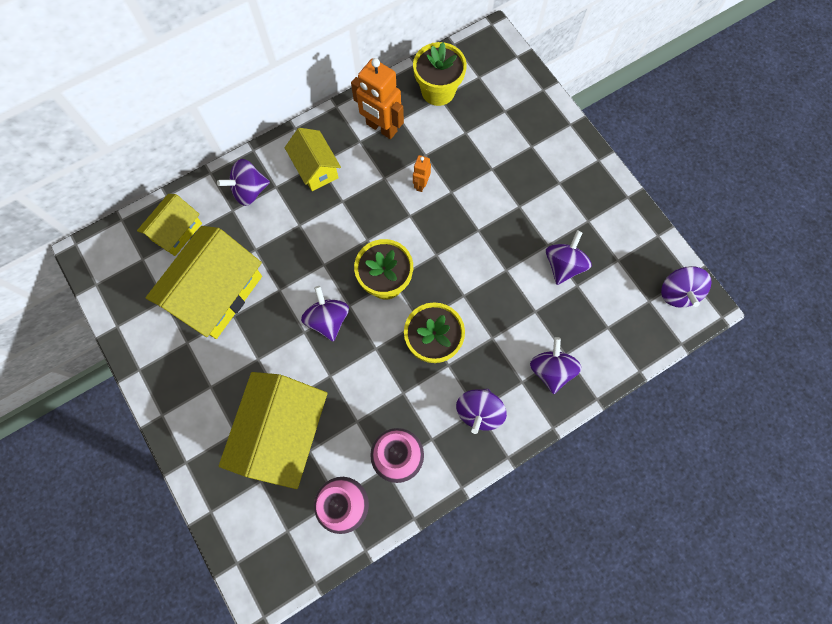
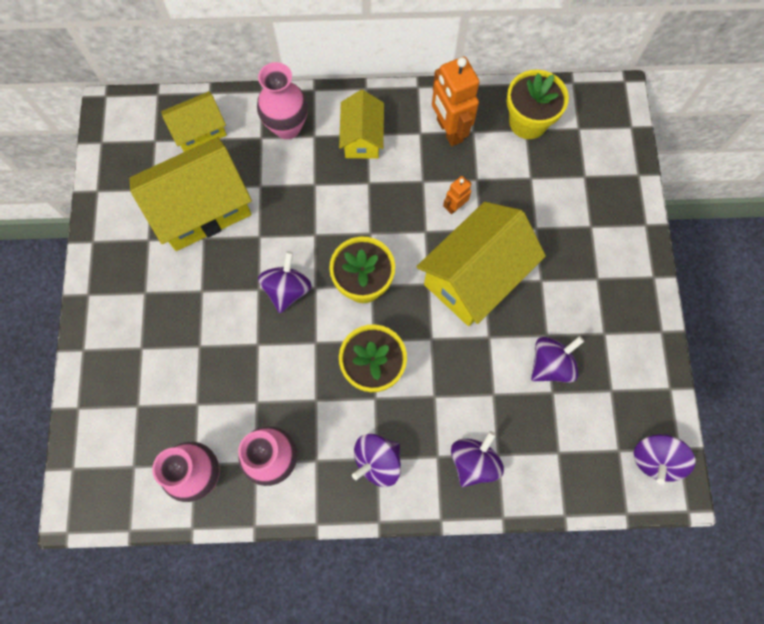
camera: 30 degrees right, 0 degrees up
purple spinning top [217,159,270,206] -> pink vase [257,62,308,139]
yellow house [219,372,327,489] -> yellow house moved to [416,202,546,326]

